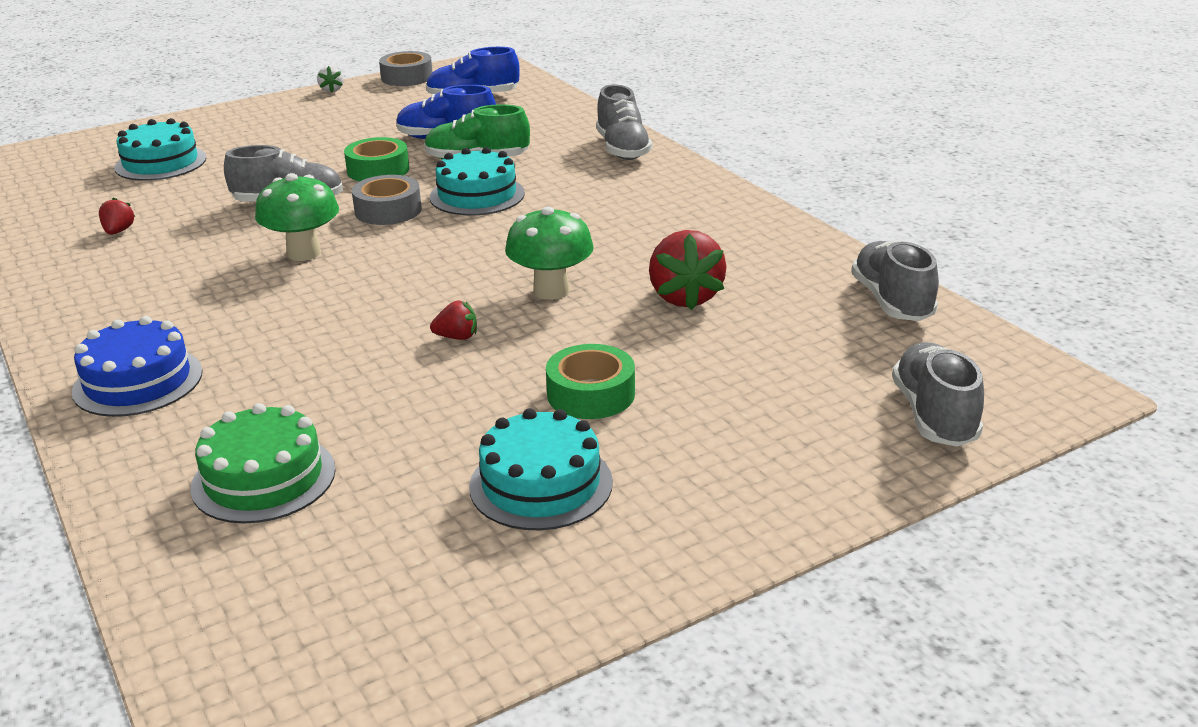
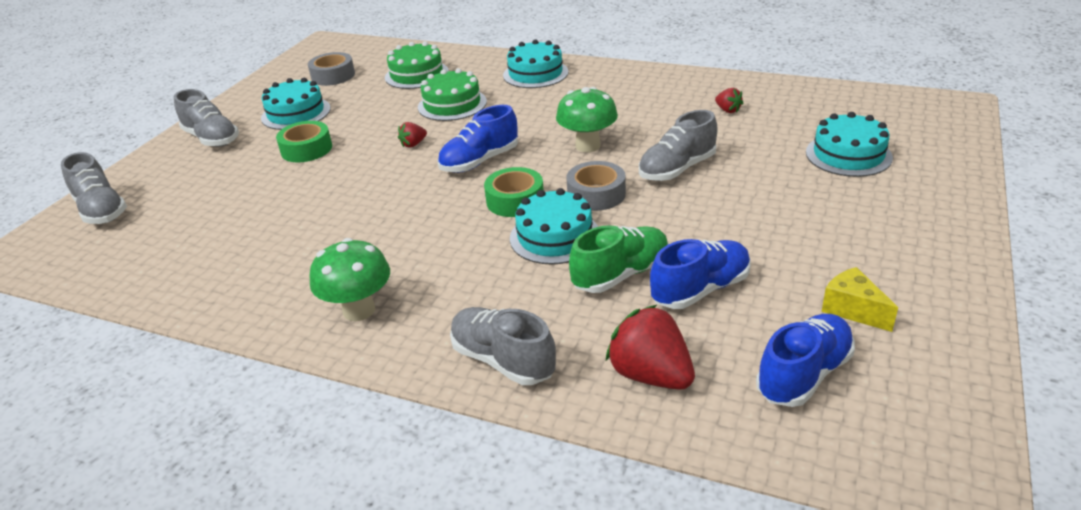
camera: 145 degrees right, 5 degrees up
blue cake [72,316,203,417] -> turquoise cake [503,39,568,88]
white strawberry [317,66,343,92] -> none
green tape [344,137,409,181] -> green tape moved to [484,167,544,217]
grey tape [379,51,433,86] -> grey tape moved to [308,52,355,86]
green mushroom [505,206,594,300] -> green mushroom moved to [310,238,390,321]
red strawberry [649,230,727,310] -> red strawberry moved to [606,305,695,390]
grey shoe [851,240,939,321] -> grey shoe moved to [174,89,239,147]
none -> green cake [418,68,487,121]
none -> blue shoe [438,105,518,173]
none -> yellow cheese [821,267,898,332]

